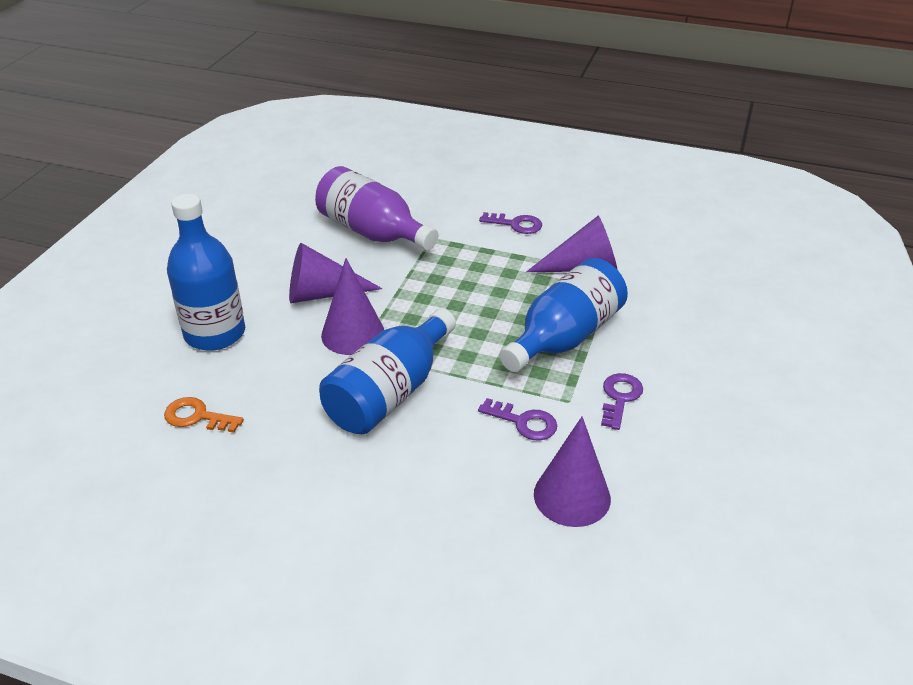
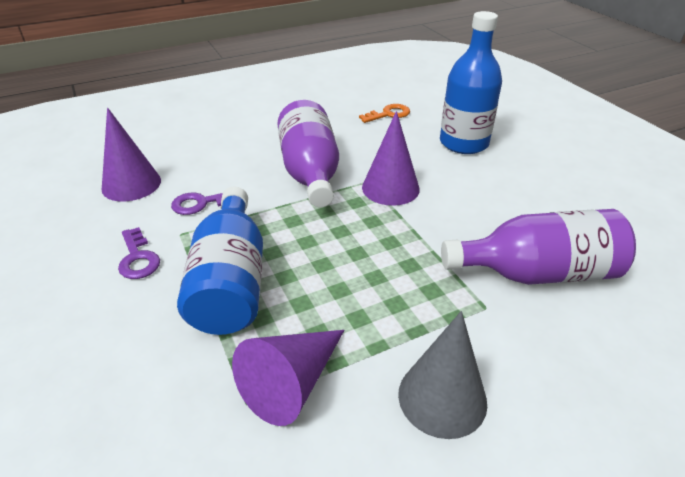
camera: 135 degrees right, 0 degrees up
purple cone [289,243,383,303] -> none
blue bottle [319,308,456,434] -> purple bottle [277,100,339,207]
purple key [479,212,542,234] -> grey cone [398,311,487,439]

